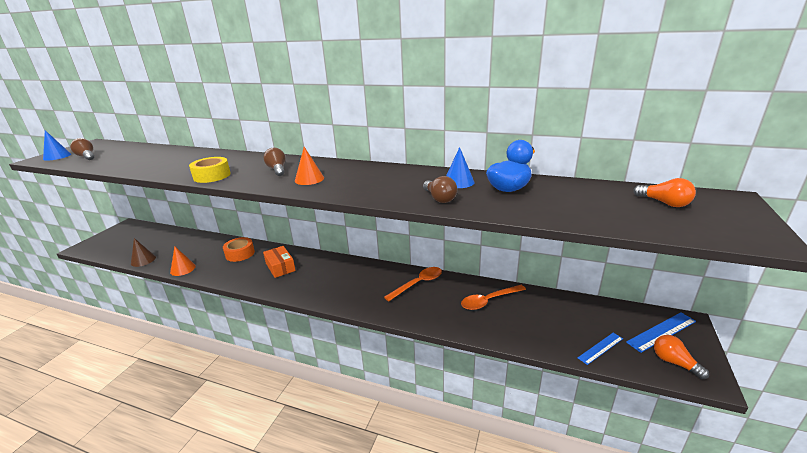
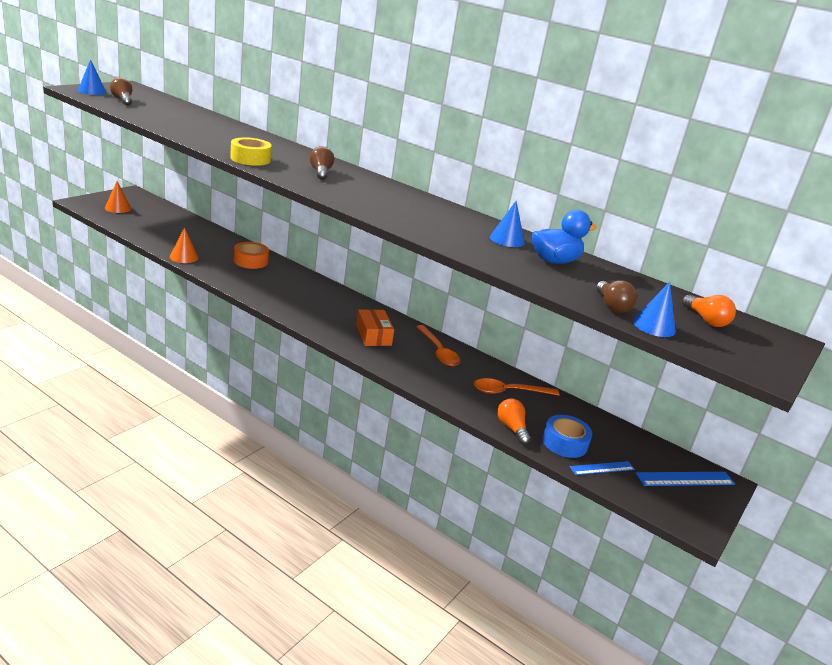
camera: 10 degrees right, 0 degrees up
brown cone [131,238,156,267] -> none
orange box [263,246,296,278] -> orange box moved to [356,309,394,346]
orange cone [295,147,324,185] -> orange cone moved to [105,181,131,213]
orange spoon [384,267,442,301] -> orange spoon turned 90 degrees clockwise [416,325,460,366]
brown light bulb [423,176,457,203] -> brown light bulb moved to [596,280,637,313]
orange light bulb [654,335,709,379] -> orange light bulb moved to [497,398,531,444]
none -> blue tape [542,415,592,458]
none -> blue cone [633,282,676,337]

